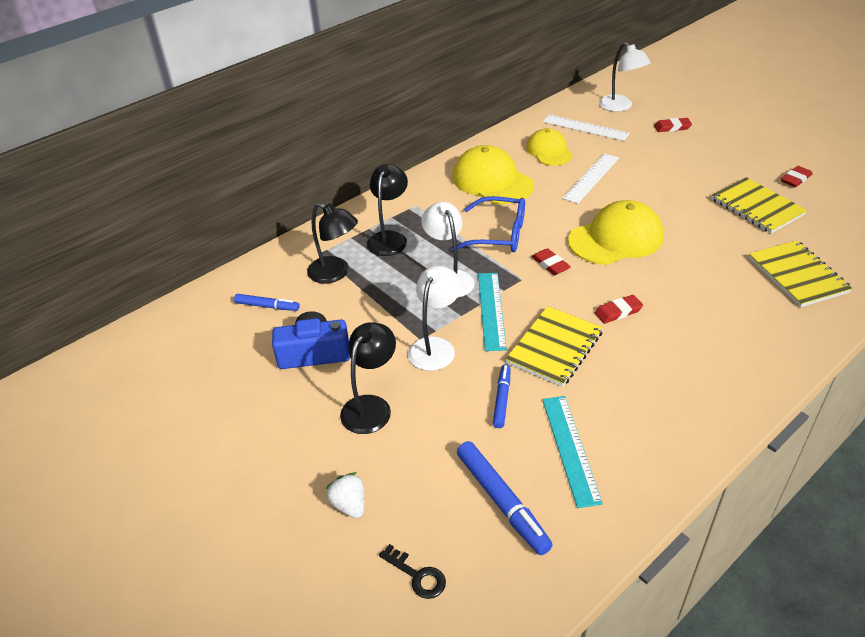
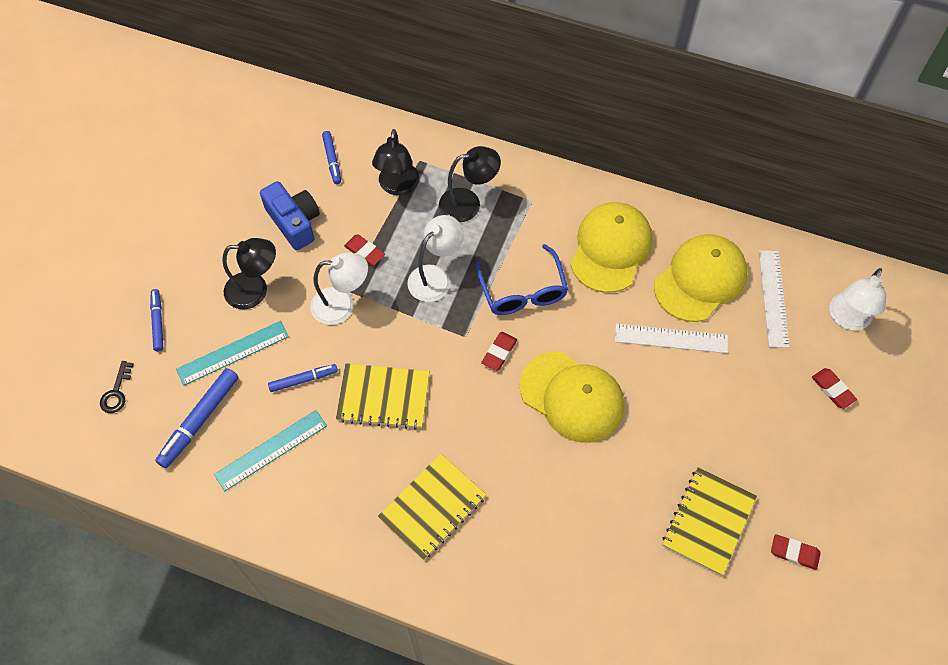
camera: 60 degrees right, 20 degrees up
white strawberry [326,473,365,518] -> blue marker [150,289,164,351]
turquoise ruler [478,273,507,351] -> turquoise ruler moved to [176,321,289,386]
yellow cap [526,128,573,166] -> yellow cap [654,234,747,322], size x1.55
red eraser [595,295,643,324] -> red eraser moved to [344,234,385,266]
yellow notebook [749,240,853,307] -> yellow notebook moved to [378,454,487,560]

